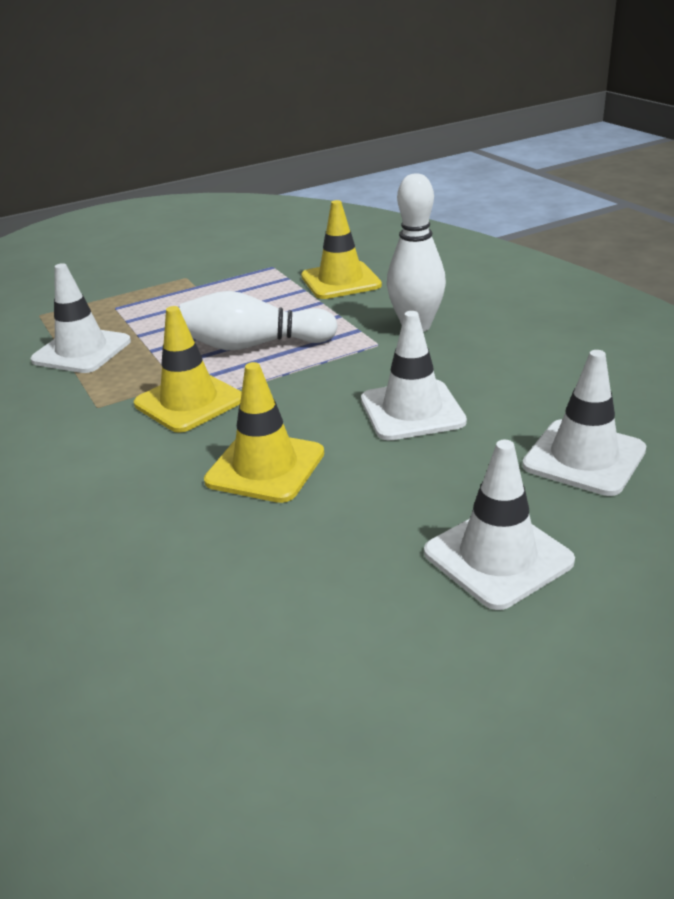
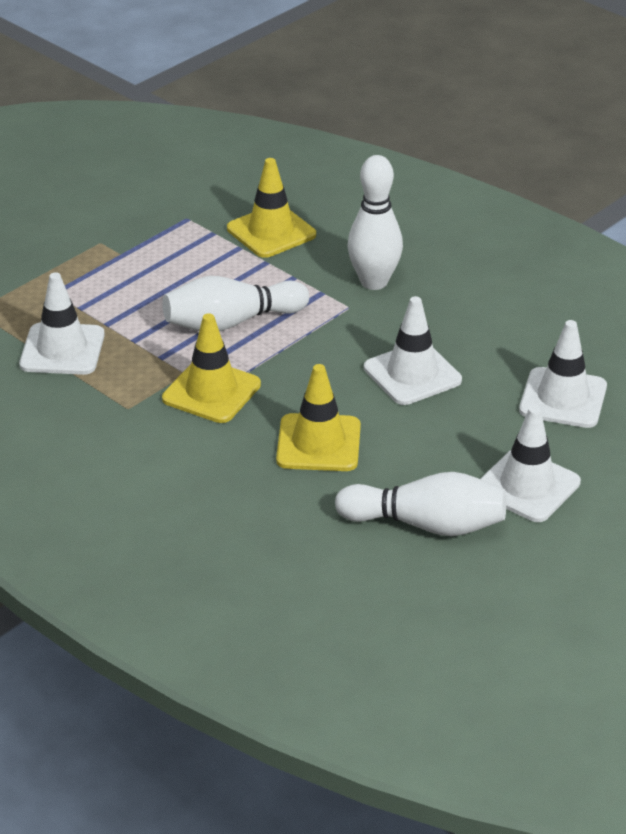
camera: 20 degrees left, 5 degrees up
none -> white bowling pin [335,472,506,536]

